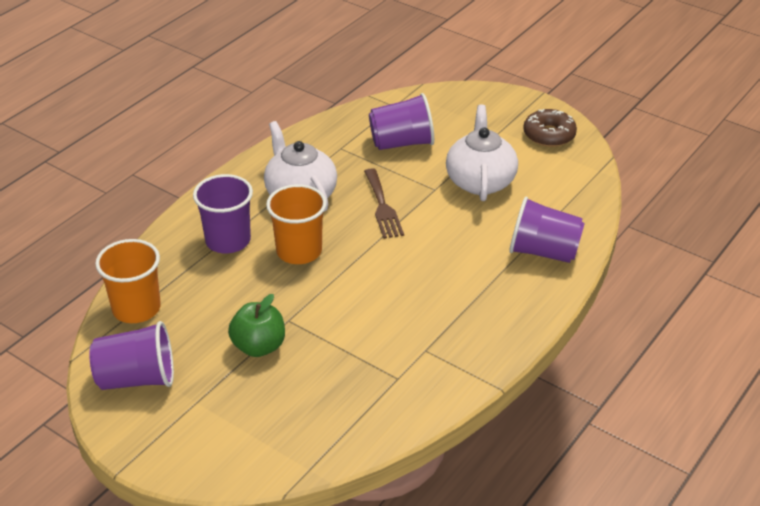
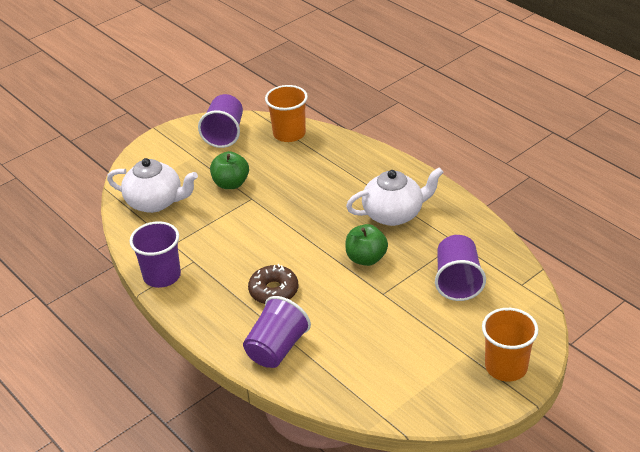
camera: 105 degrees right, 0 degrees up
purple cup [193,174,253,253] -> purple cup moved to [129,221,181,288]
orange cup [266,184,327,264] -> orange cup moved to [482,308,538,382]
brown fork [364,168,404,239] -> green apple [345,224,388,266]
white teapot [446,105,518,201] -> white teapot moved to [107,158,198,213]
brown donut [523,109,577,147] -> brown donut moved to [248,264,298,304]

